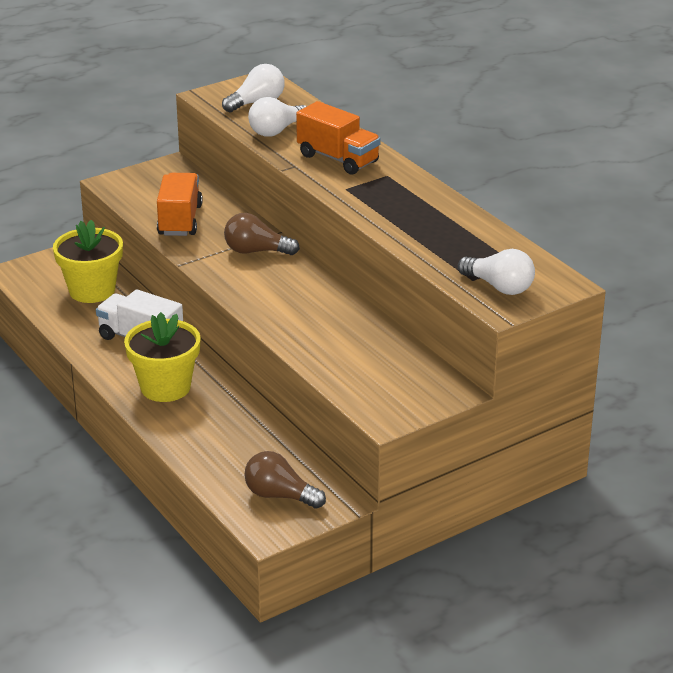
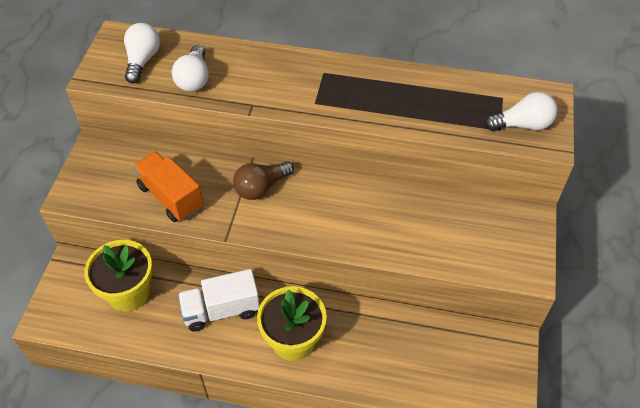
camera: 45 degrees left, 20 degrees up
brown light bulb [244,451,326,509] -> none
orange truck [296,101,381,175] -> none

